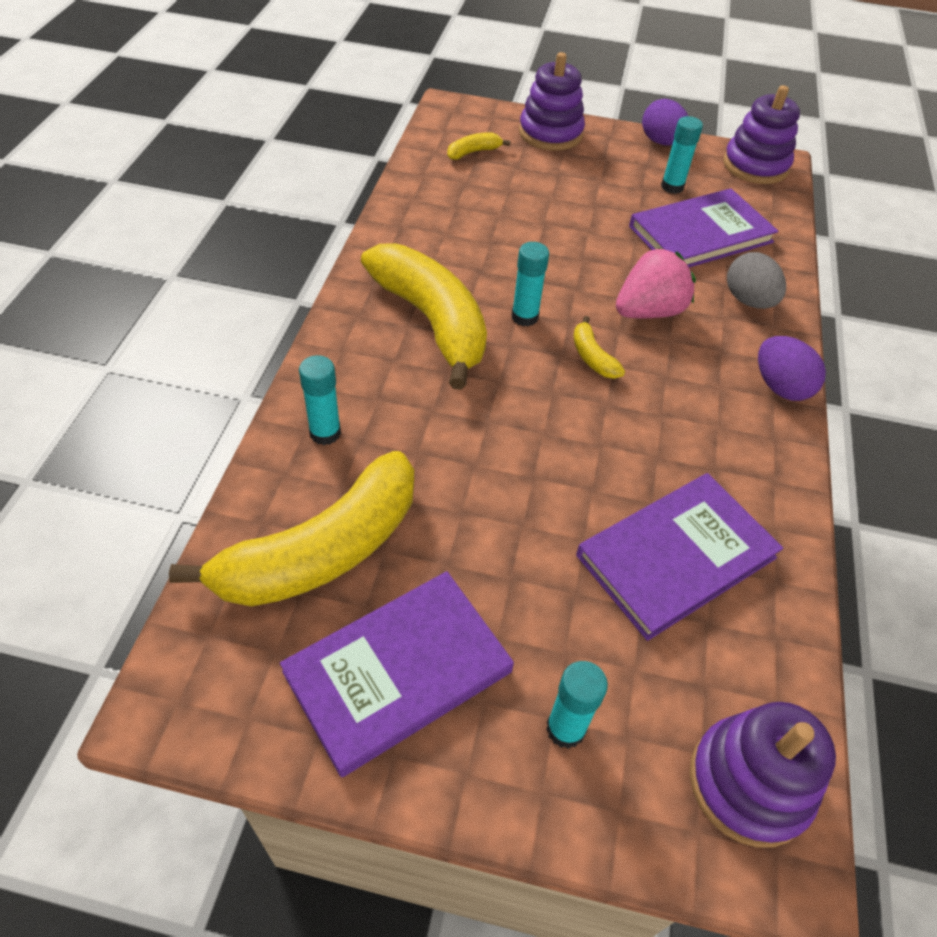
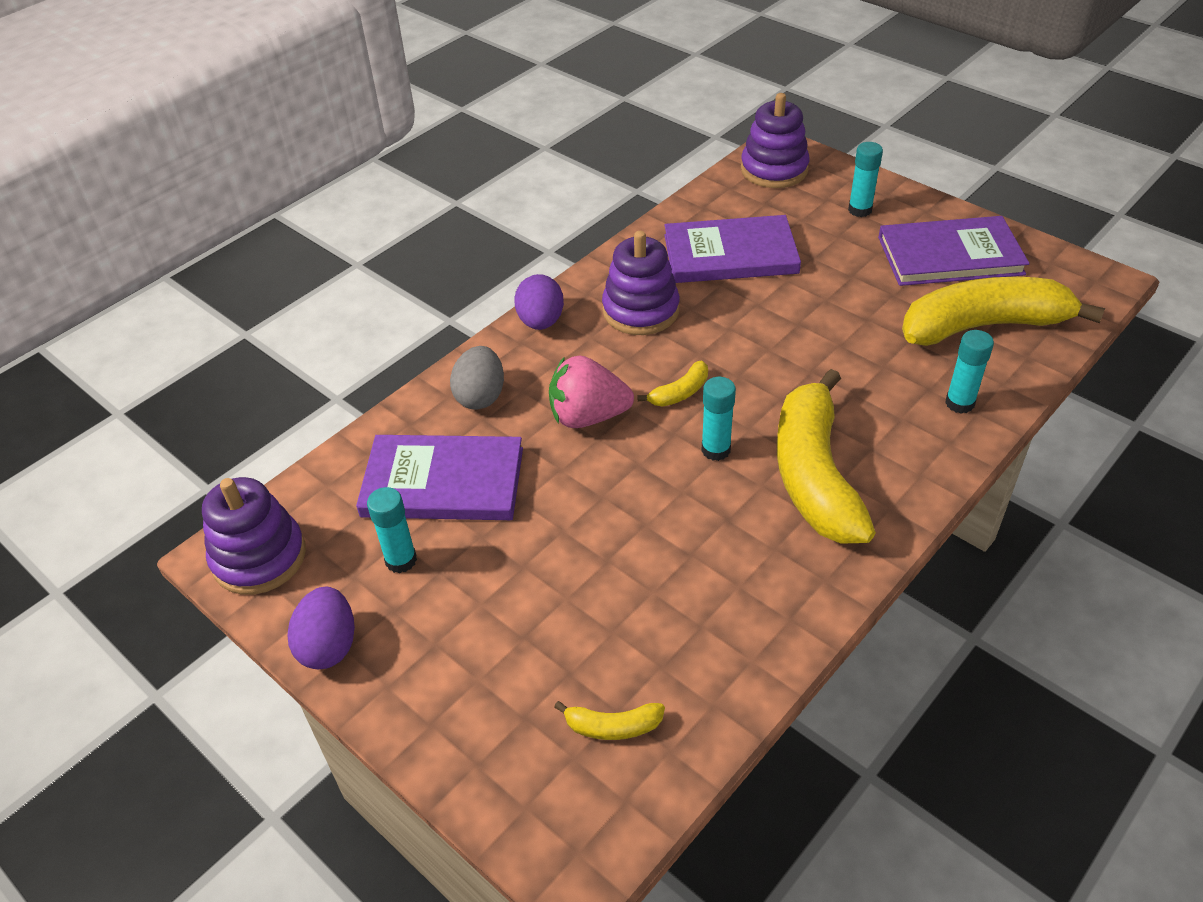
camera: 145 degrees left, 5 degrees down
purple stacking toy [519,52,585,151] -> purple stacking toy moved to [602,231,680,335]
yellow banana [573,316,625,379] -> yellow banana turned 45 degrees clockwise [637,360,708,406]

